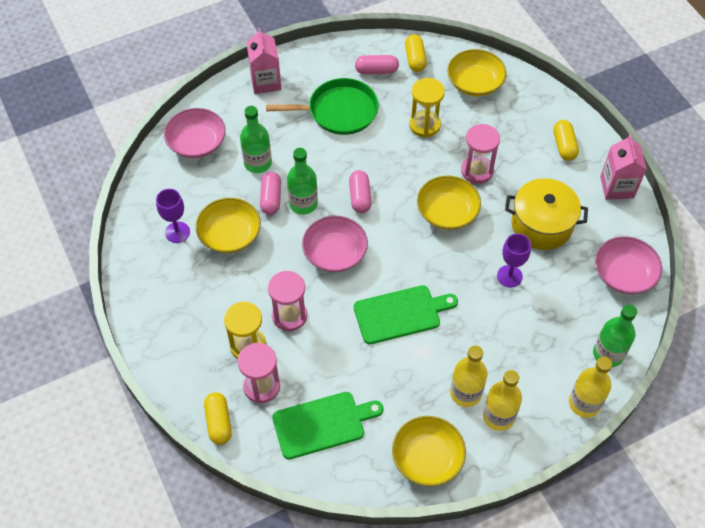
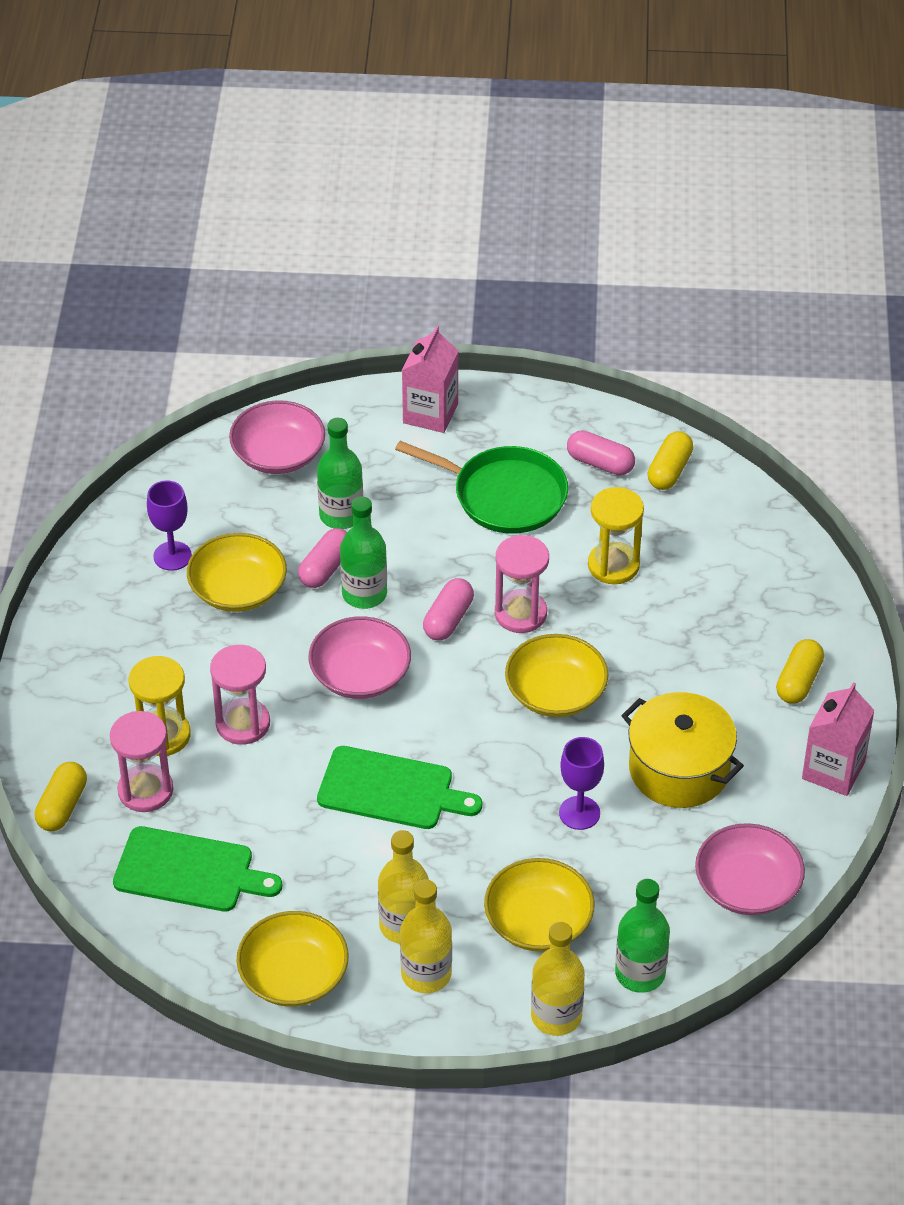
camera: 30 degrees right, 10 degrees down
yellow bowl [447,49,507,96] -> yellow bowl moved to [484,858,595,951]
pink hourglass [461,124,500,184] -> pink hourglass moved to [495,535,549,633]

